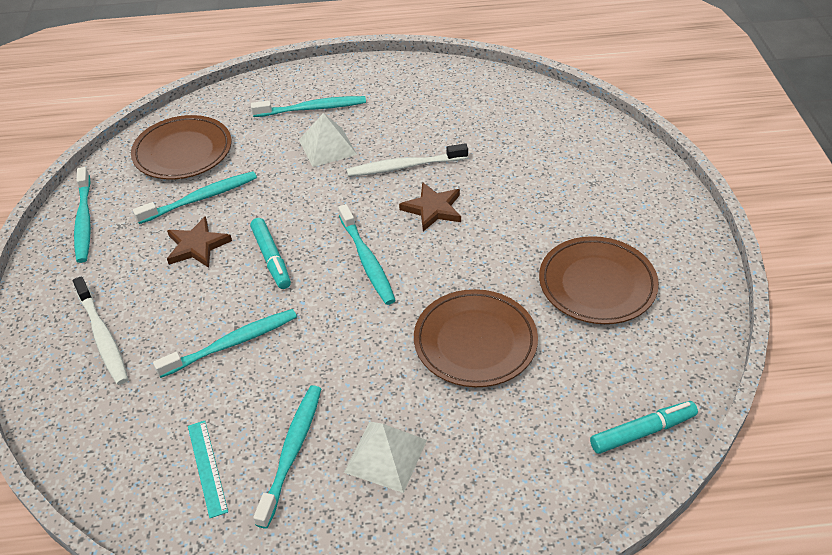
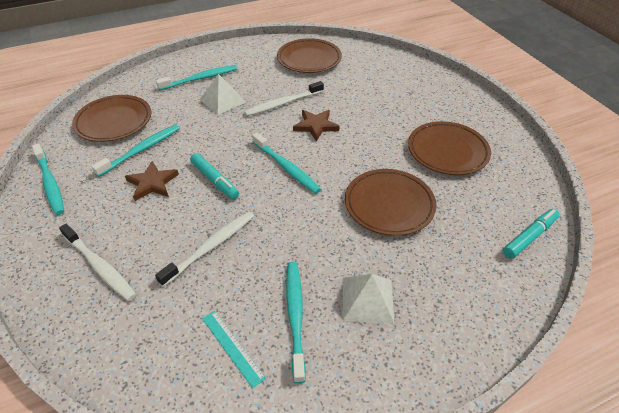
camera: 20 degrees left, 0 degrees up
turquoise toothbrush [153,309,297,378] -> white toothbrush [155,211,254,287]
none -> brown plate [277,38,342,73]

